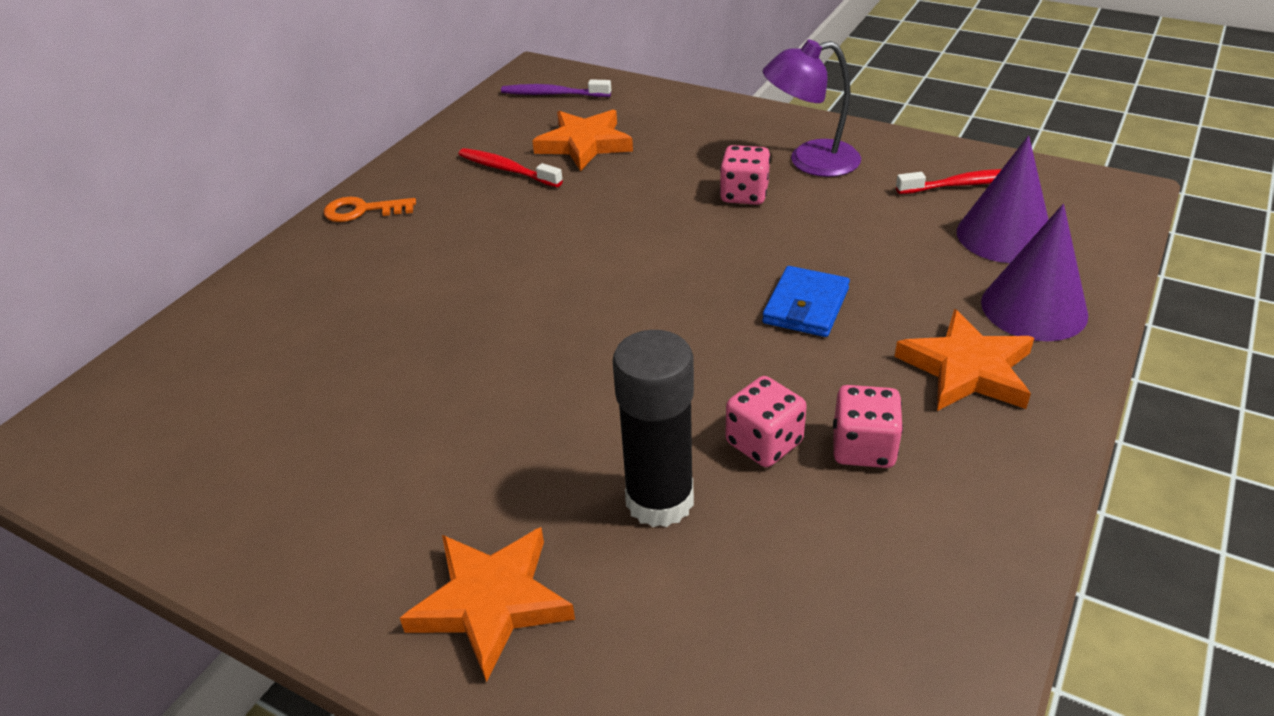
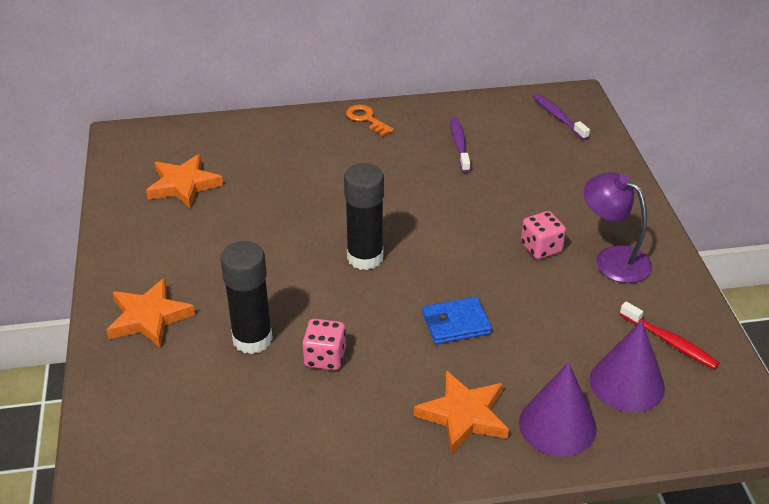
camera: 50 degrees right, 0 degrees up
red toothbrush [458,148,563,187] -> purple toothbrush [450,117,470,173]
orange star [532,110,633,171] -> orange star moved to [146,154,223,209]
pink dice [833,385,903,468] -> none
none -> black glue stick [344,163,384,270]

